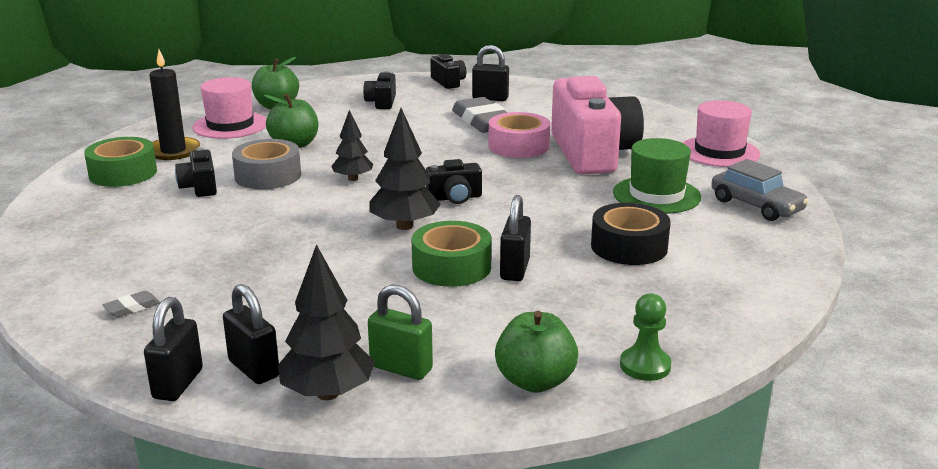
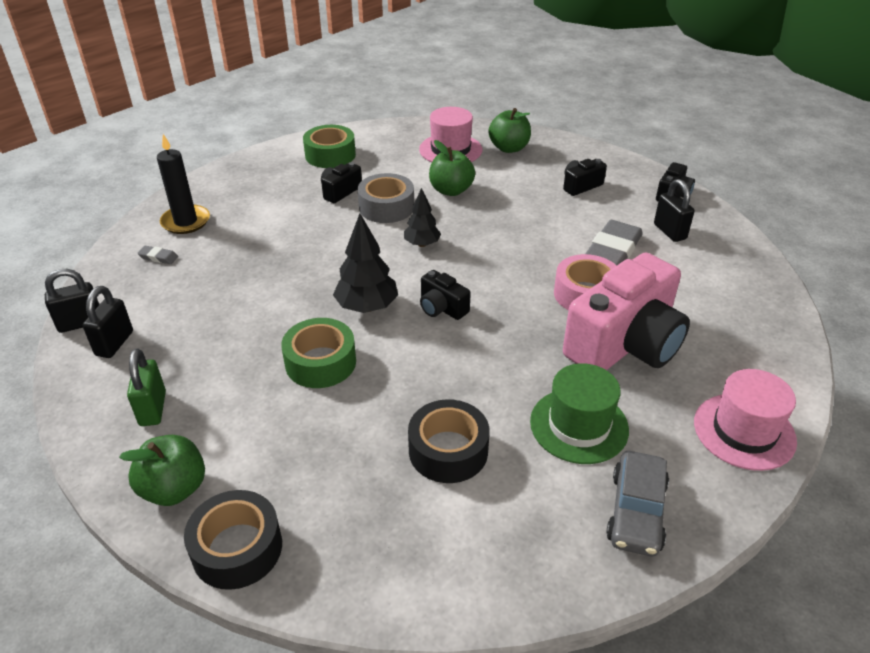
camera: 55 degrees right, 15 degrees up
black candle [149,50,200,160] -> black candle moved to [157,134,210,234]
black tree [278,244,375,400] -> none
black padlock [500,195,531,281] -> none
green pawn [620,293,672,381] -> black tape [184,490,282,590]

